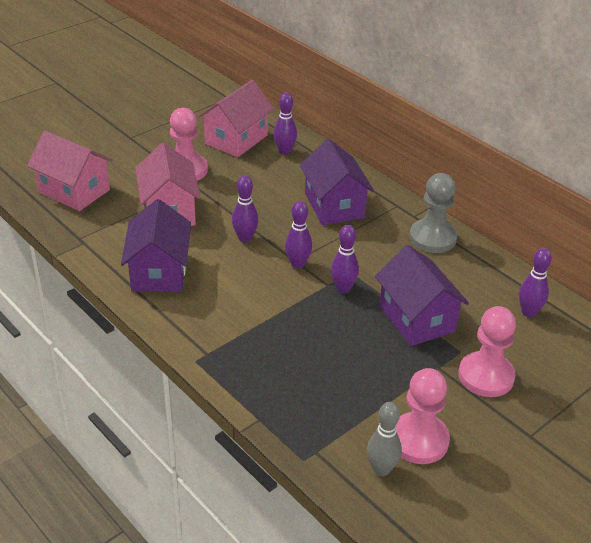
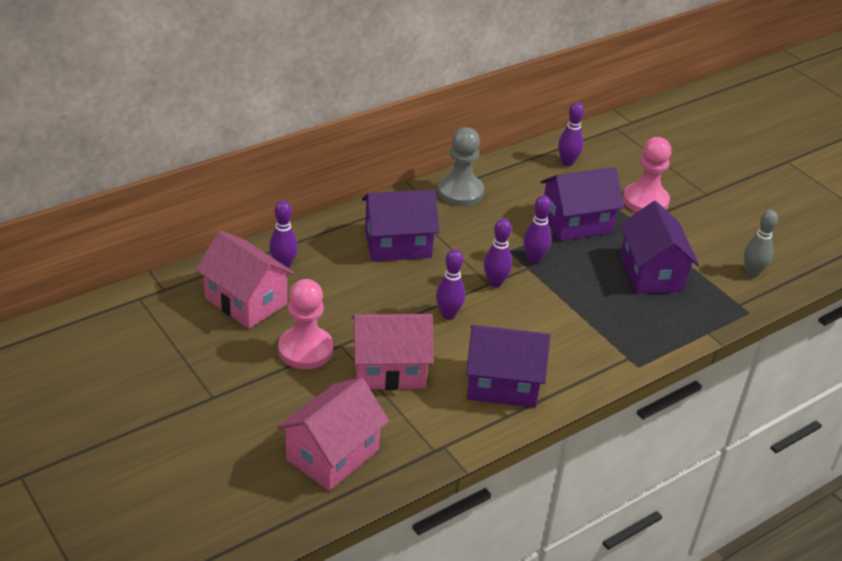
camera: 85 degrees left, 0 degrees up
pink pawn [396,368,450,464] -> none
none -> purple house [620,201,699,294]

